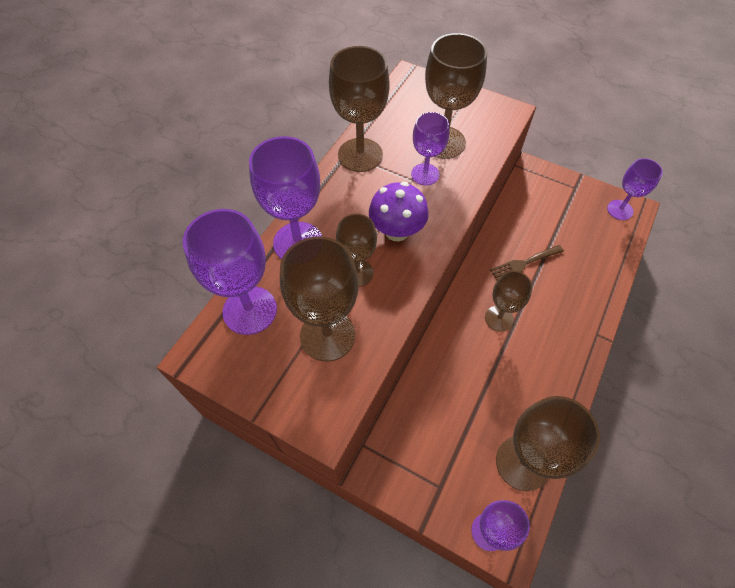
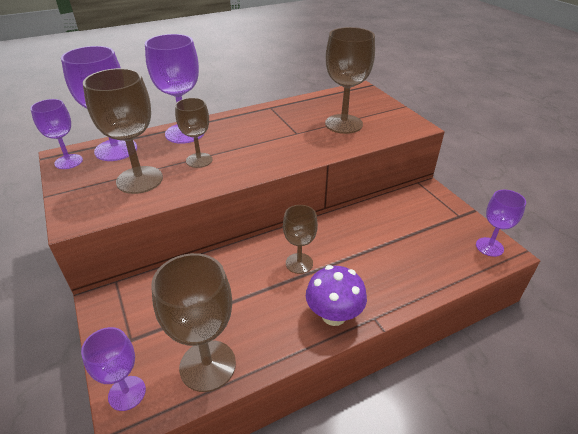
camera: 35 degrees right, 20 degrees down
brown goblet [329,46,390,172] -> none
purple mushroom [369,182,429,241] -> purple mushroom moved to [306,265,367,326]
purple goblet [411,112,449,186] -> purple goblet moved to [30,99,83,169]
brown fork [490,245,564,281] -> none

